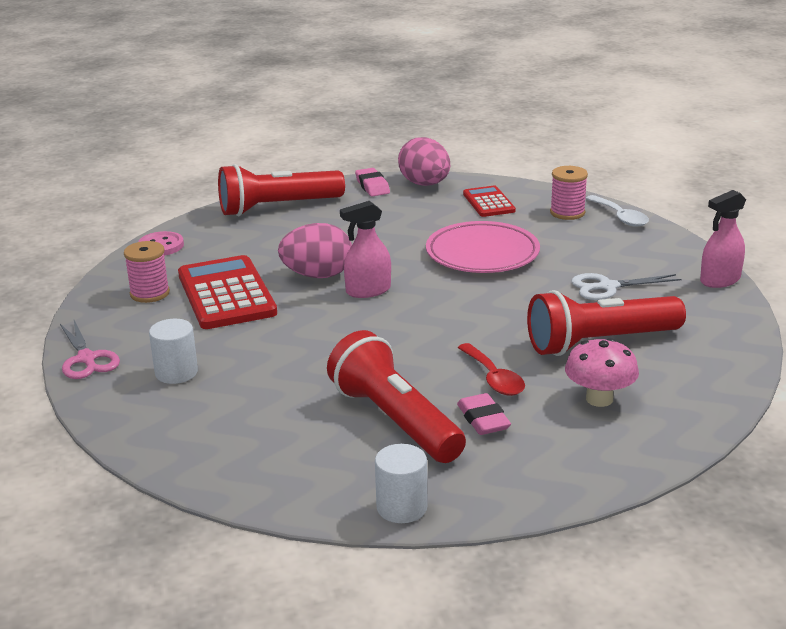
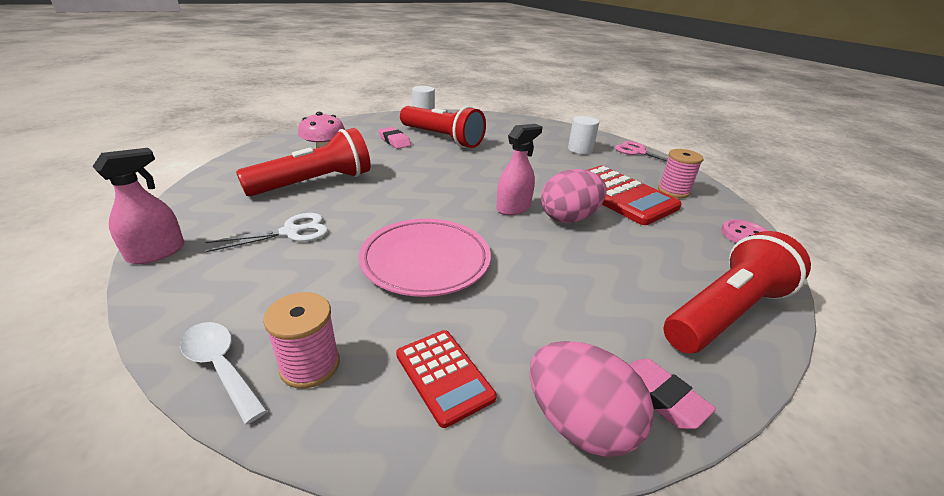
camera: 160 degrees right, 5 degrees up
red spoon [458,343,525,396] -> none

